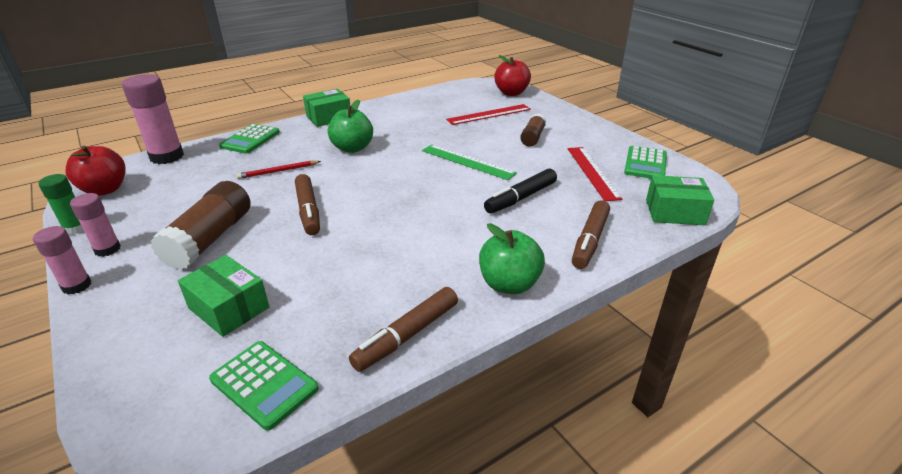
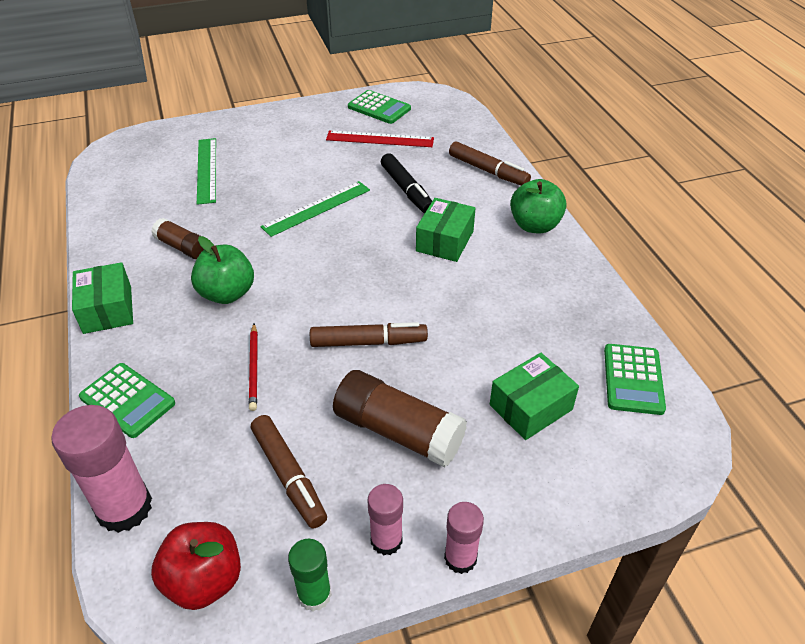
camera: 75 degrees left, 10 degrees up
green calculator [209,341,319,431] -> green calculator turned 135 degrees clockwise [604,344,666,415]
brown marker [349,287,458,372] -> brown marker moved to [251,415,327,528]
red ruler [446,104,531,125] -> green ruler [197,138,216,205]
red apple [494,55,531,96] -> none
brown glue stick [520,114,547,147] -> brown glue stick moved to [151,218,204,259]
green box [646,175,714,225] -> green box moved to [416,198,476,262]

